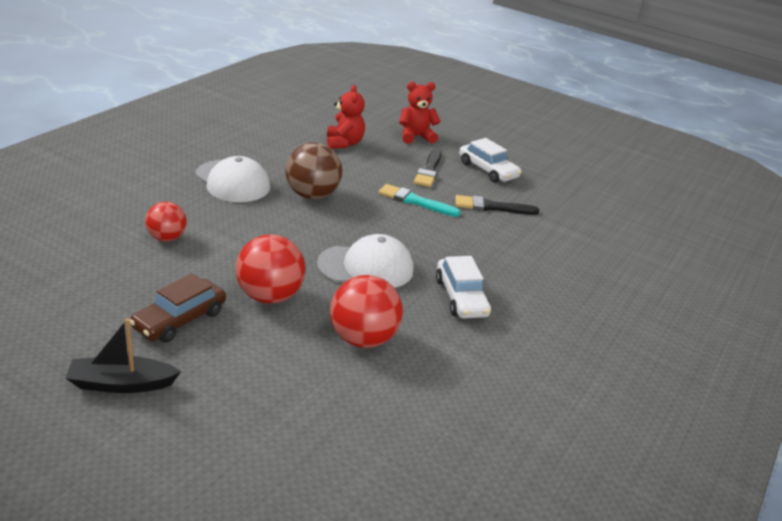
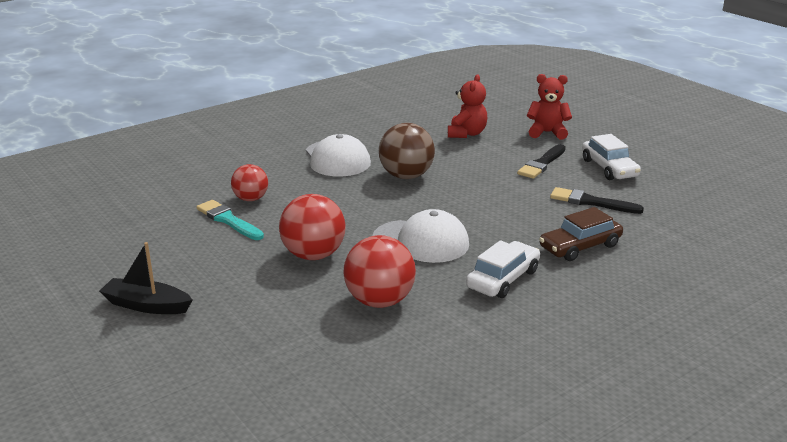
camera: 25 degrees right, 5 degrees down
brown car [130,273,226,343] -> brown car moved to [539,207,623,261]
turquoise brush [378,184,461,217] -> turquoise brush moved to [196,200,264,240]
white car [436,256,491,319] -> white car turned 150 degrees counterclockwise [466,240,540,298]

